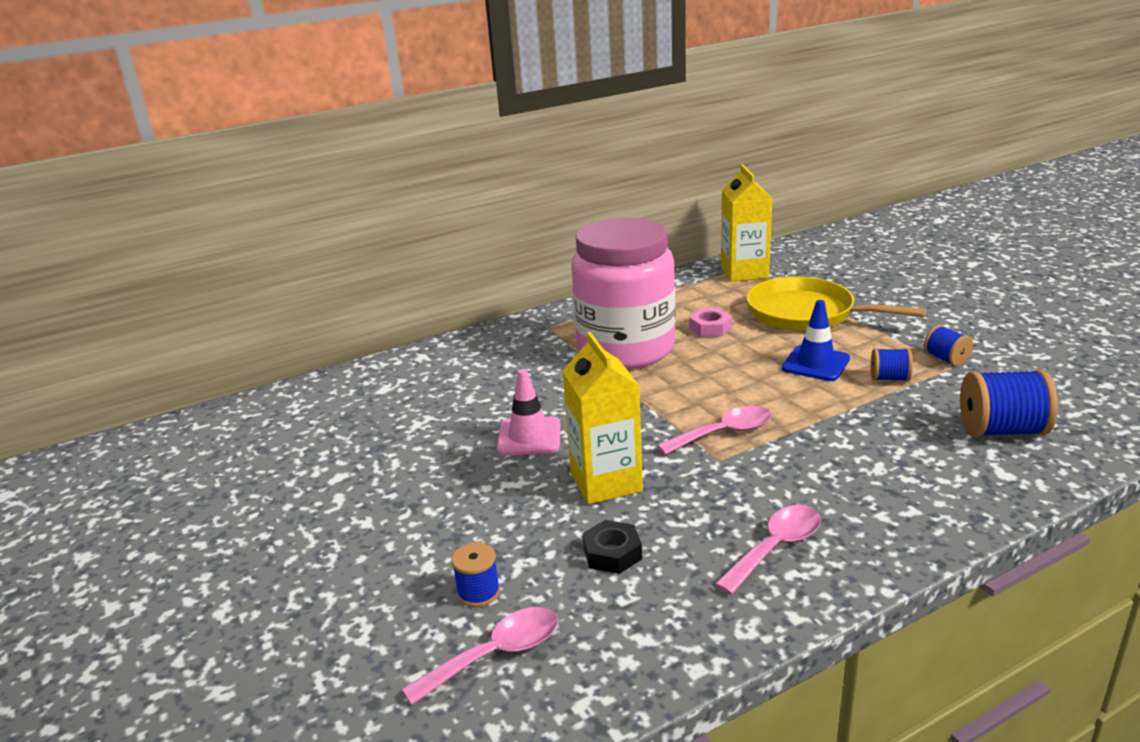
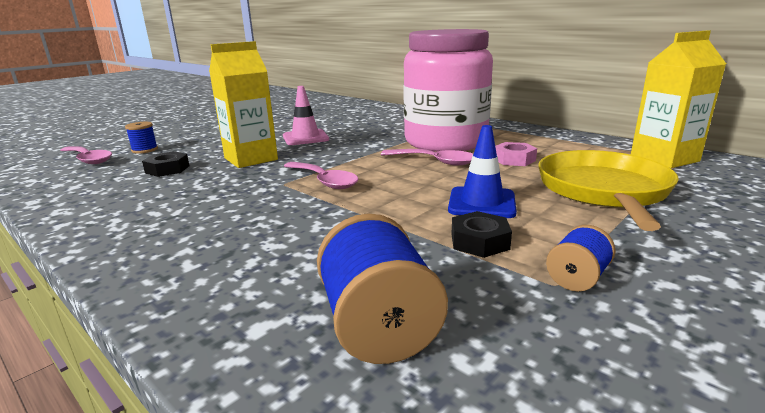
camera: 70 degrees right, 5 degrees down
pink spoon [715,505,821,595] -> pink spoon moved to [381,149,473,166]
blue spool [871,348,913,381] -> black nut [451,211,512,258]

